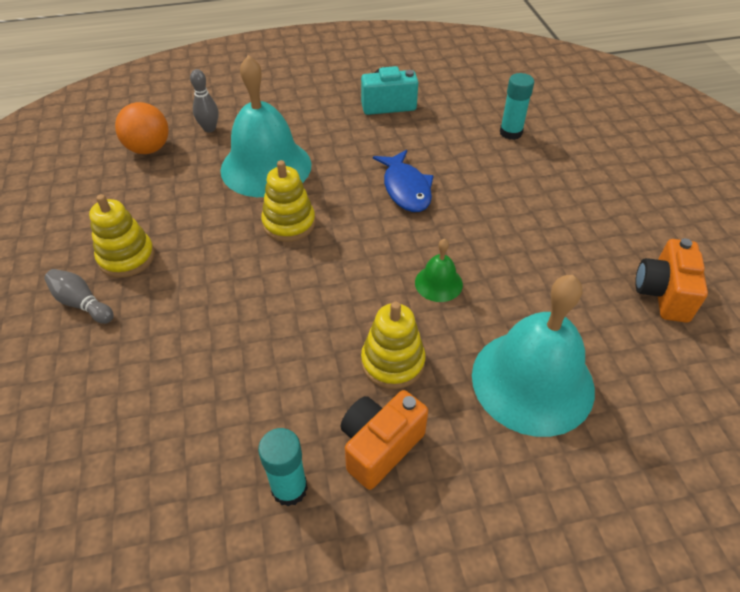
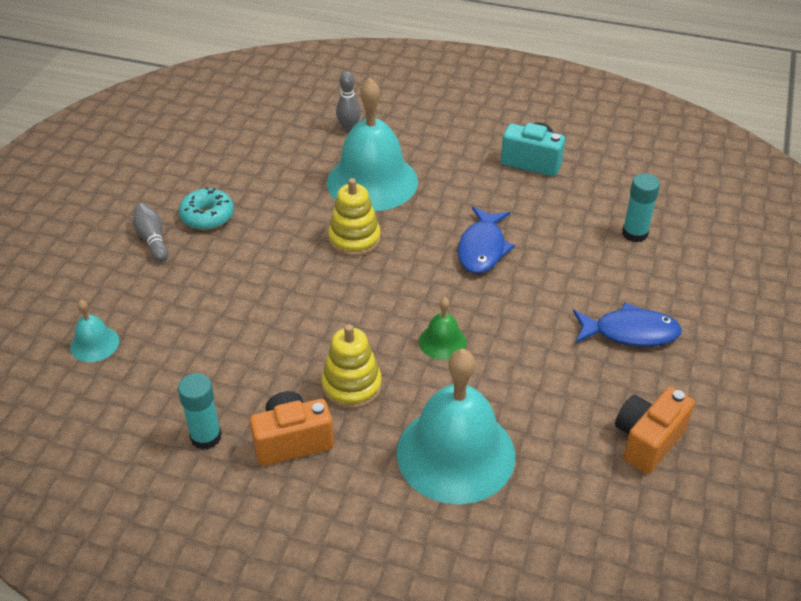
camera: 30 degrees right, 5 degrees down
yellow stacking toy [89,194,155,278] -> turquoise donut [179,187,234,230]
orange ball [115,102,169,154] -> none
none -> turquoise bell [70,299,119,362]
none -> blue fish [573,303,682,347]

